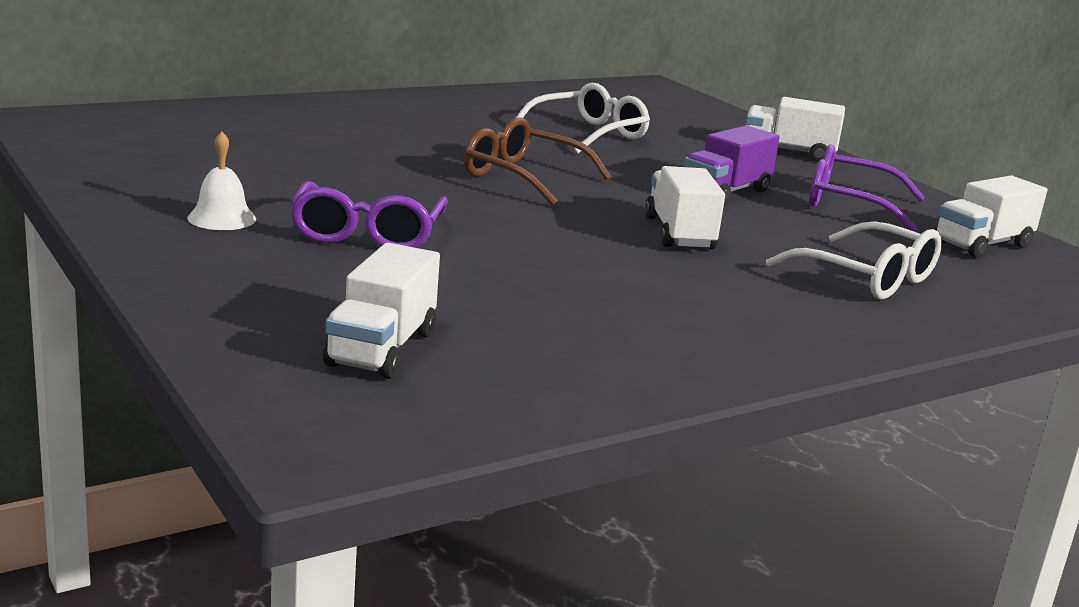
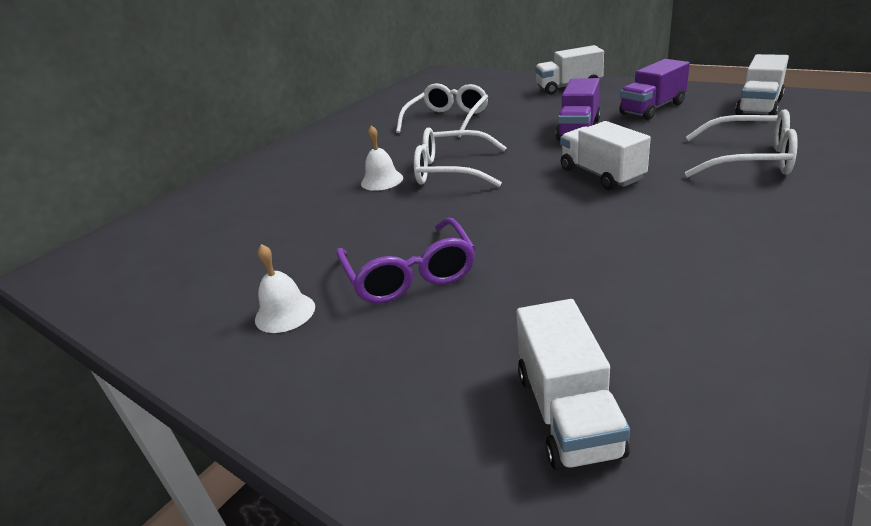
camera: 15 degrees left, 10 degrees up
brown glasses [464,117,611,206] -> white glasses [414,127,507,187]
purple glasses [809,145,925,231] -> purple truck [619,59,690,120]
none -> white bell [361,125,403,191]

